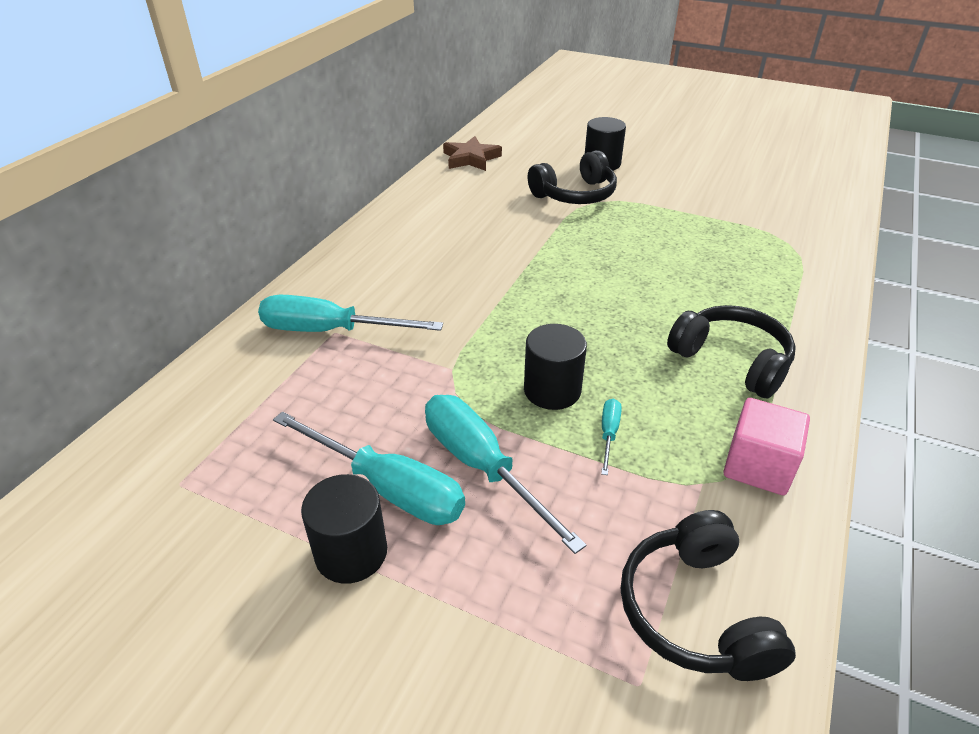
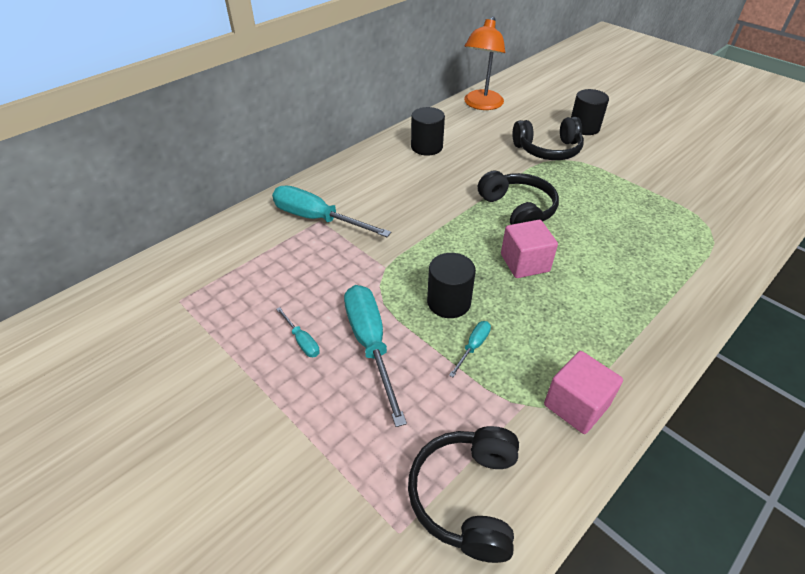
camera: 20 degrees right, 5 degrees up
turquoise screwdriver [273,412,465,525] -> turquoise screwdriver [276,307,320,357], size x0.46
black cylinder [301,474,387,584] -> black cylinder moved to [411,107,445,156]
brown star [443,136,502,171] -> orange lamp [464,16,505,110]
black headphones [667,305,796,398] -> black headphones moved to [478,171,559,225]
none -> pink cube [501,220,558,278]

